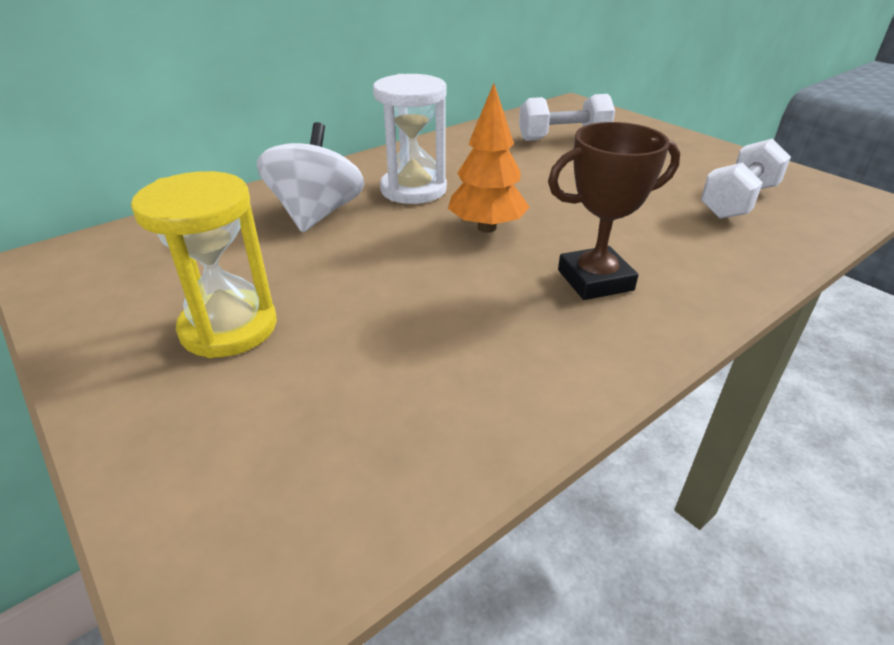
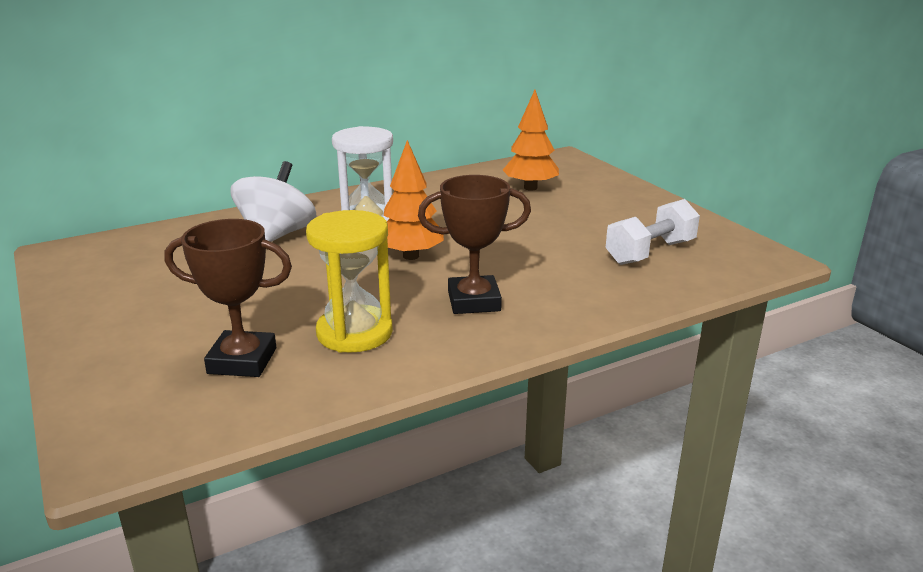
camera: 10 degrees right, 10 degrees down
yellow hourglass [131,171,277,358] -> yellow hourglass moved to [306,210,393,353]
white dumbbell [519,94,615,141] -> orange tree [503,90,559,191]
none -> brown trophy [164,219,292,377]

